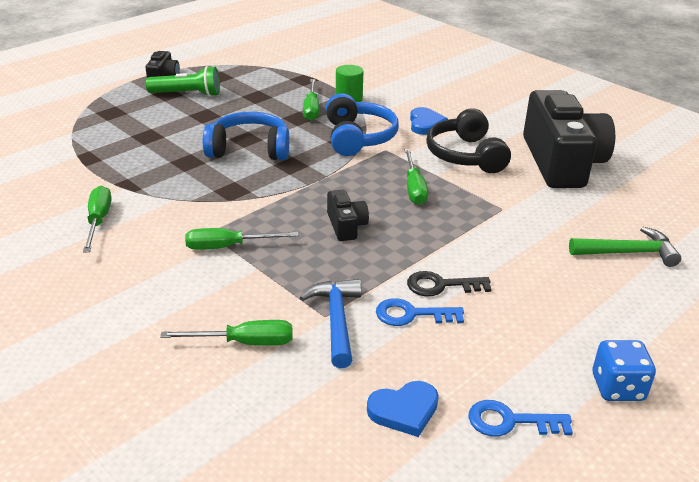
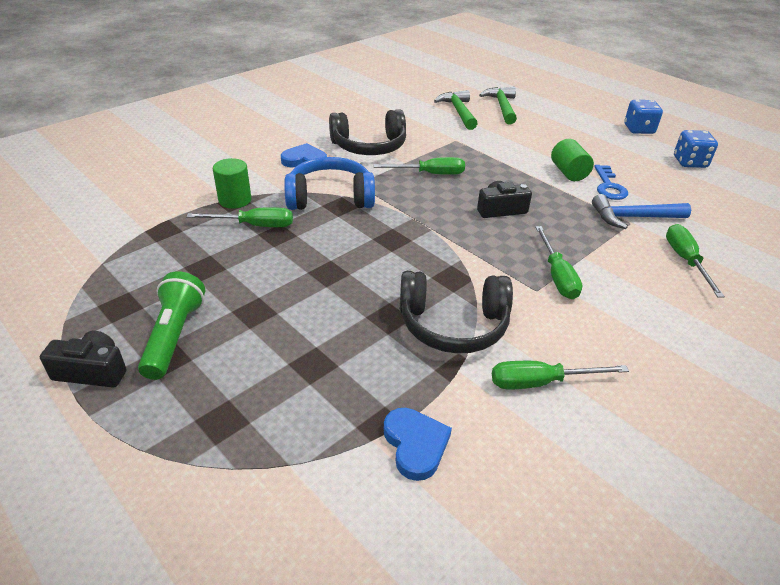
camera: 90 degrees left, 5 degrees up
blue headphones [203,112,289,160] -> none
blue heart [367,381,439,437] -> blue heart moved to [384,408,452,481]
black key [407,271,492,297] -> green cylinder [551,139,594,181]
blue key [468,400,573,437] -> blue dice [674,130,718,168]
black camera [523,90,615,188] -> none
none -> black headphones [400,271,513,354]
none -> green hammer [434,90,478,130]

